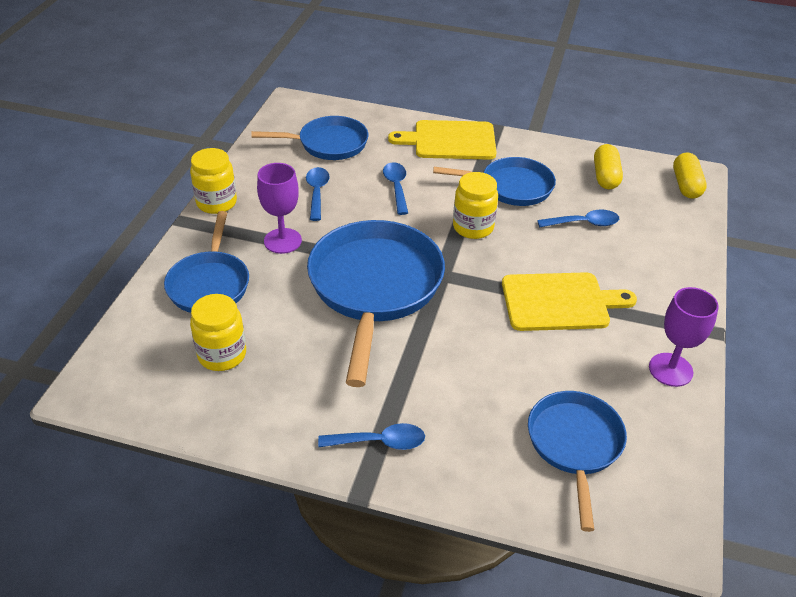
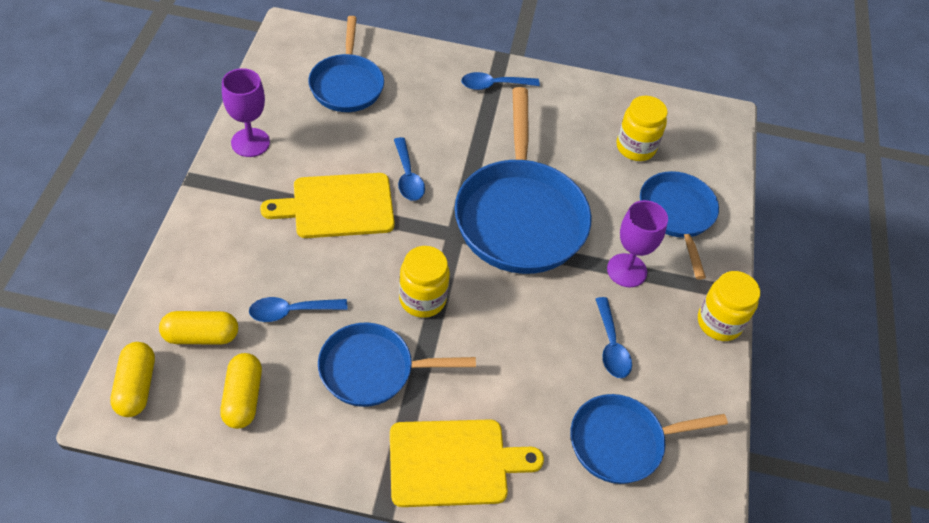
camera: 170 degrees right, 10 degrees up
blue spoon [383,162,408,215] -> blue spoon moved to [394,137,425,201]
none -> yellow capsule [159,311,238,344]

